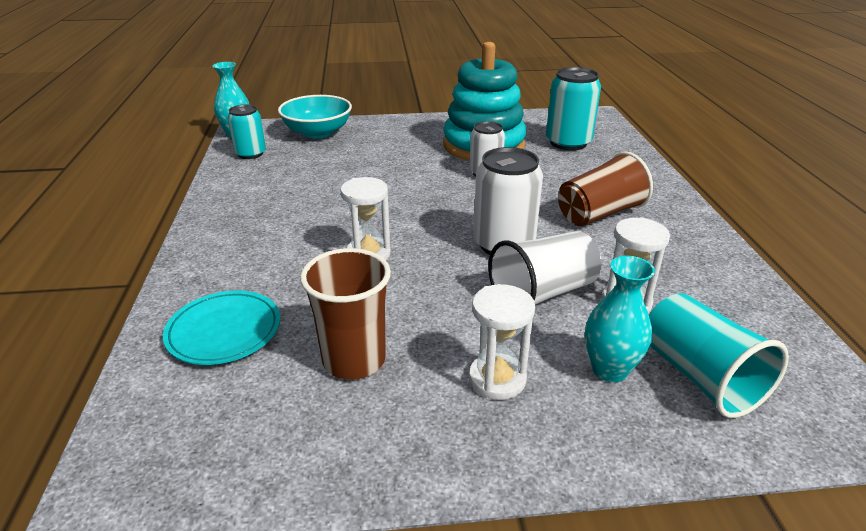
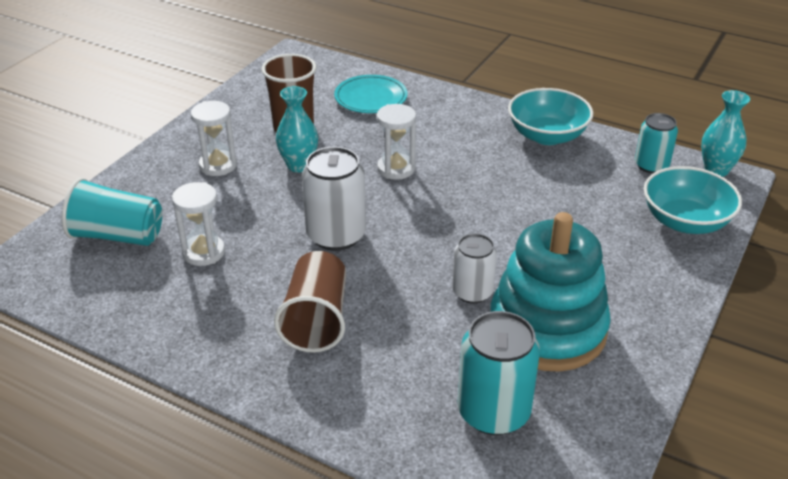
camera: 125 degrees right, 5 degrees up
white cup [488,231,601,305] -> none
turquoise vase [585,256,655,382] -> turquoise vase moved to [276,86,318,172]
none -> turquoise bowl [508,88,593,145]

